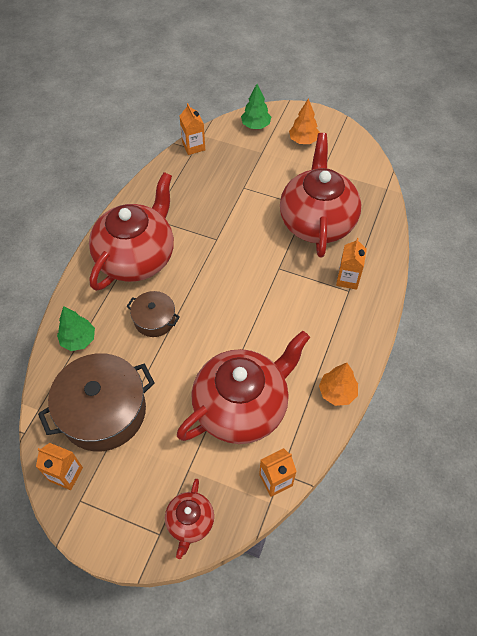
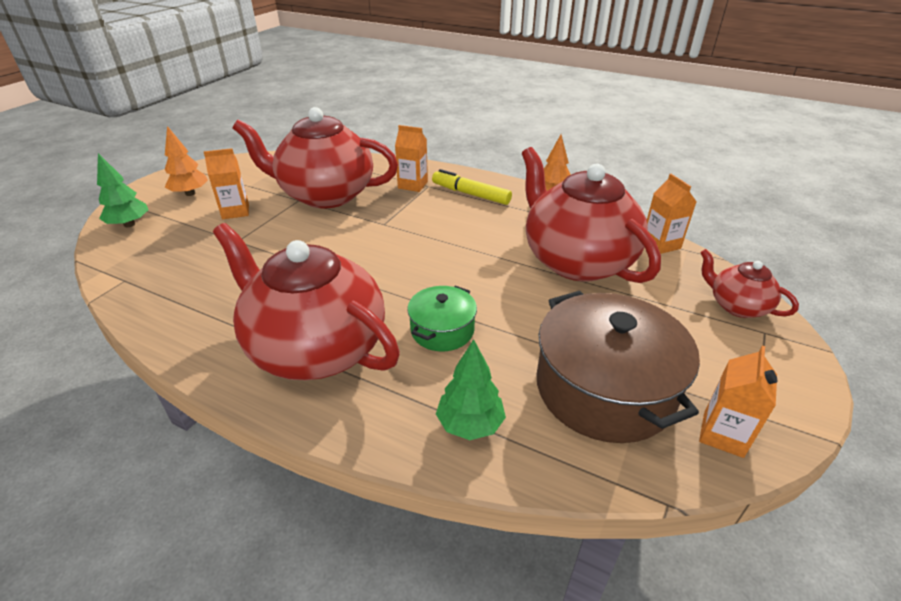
camera: 85 degrees left, 20 degrees down
brown pot [126,291,180,337] -> green pot [407,286,477,351]
red teapot [165,479,214,559] -> red teapot turned 150 degrees counterclockwise [700,249,799,318]
orange carton [180,103,205,155] -> orange carton moved to [204,148,249,219]
none -> yellow marker [432,169,512,205]

